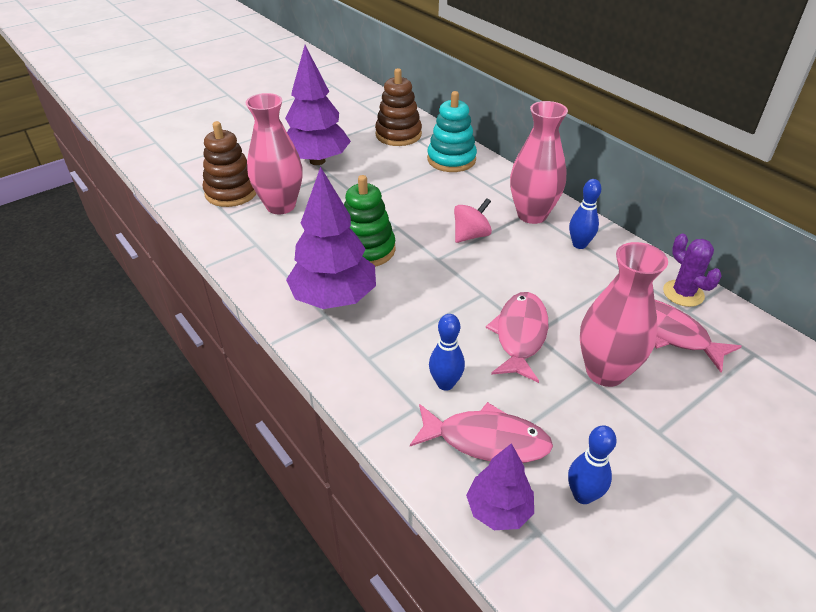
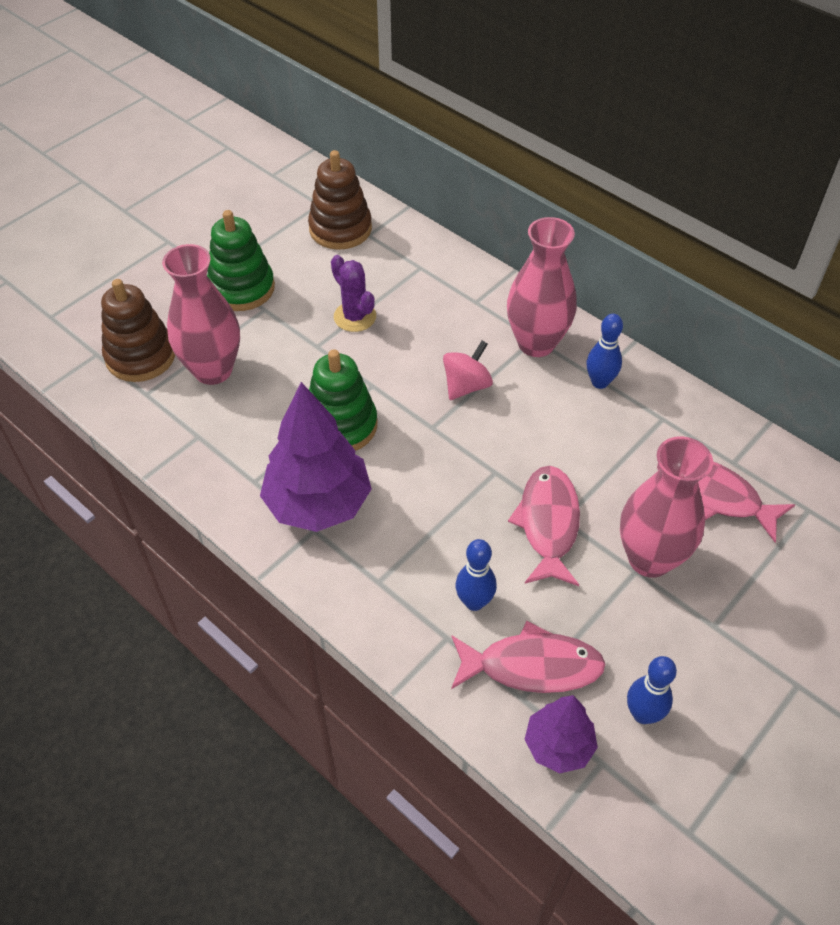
camera: 10 degrees left, 10 degrees up
purple tree [285,45,351,165] -> green stacking toy [207,210,275,311]
turquoise stacking toy [427,91,477,172] -> none
purple cactus [663,234,722,307] -> purple cactus moved to [331,255,376,332]

